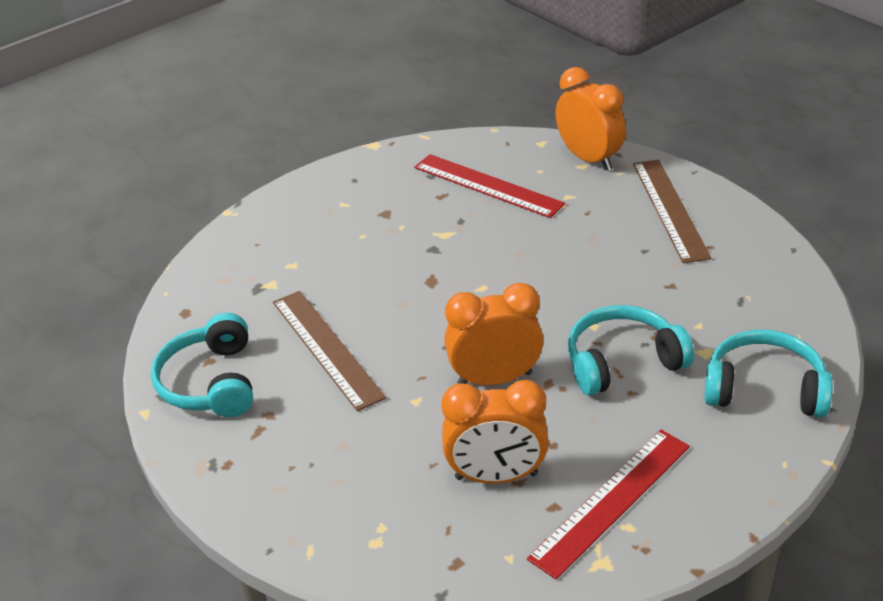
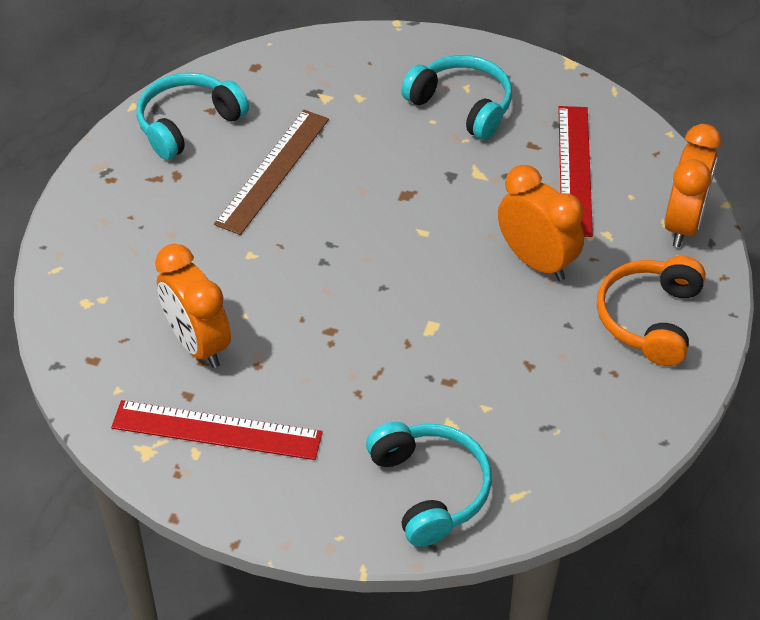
camera: 55 degrees right, 10 degrees up
orange clock [444,283,543,385] -> orange clock moved to [498,165,584,281]
turquoise headphones [568,305,694,396] -> turquoise headphones moved to [401,55,512,140]
brown ruler [633,160,711,263] -> orange headphones [597,256,706,366]

